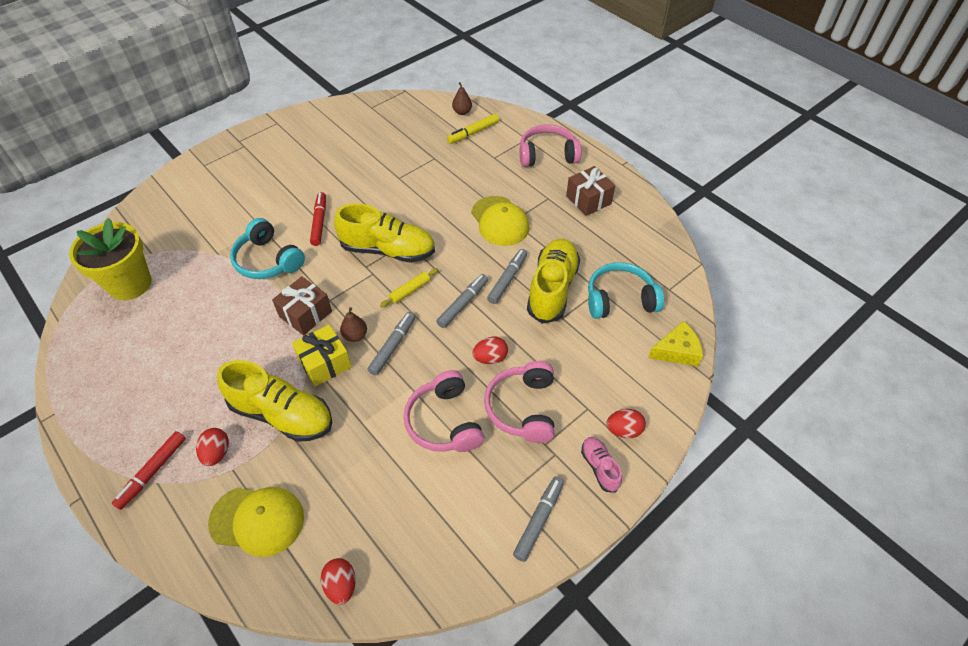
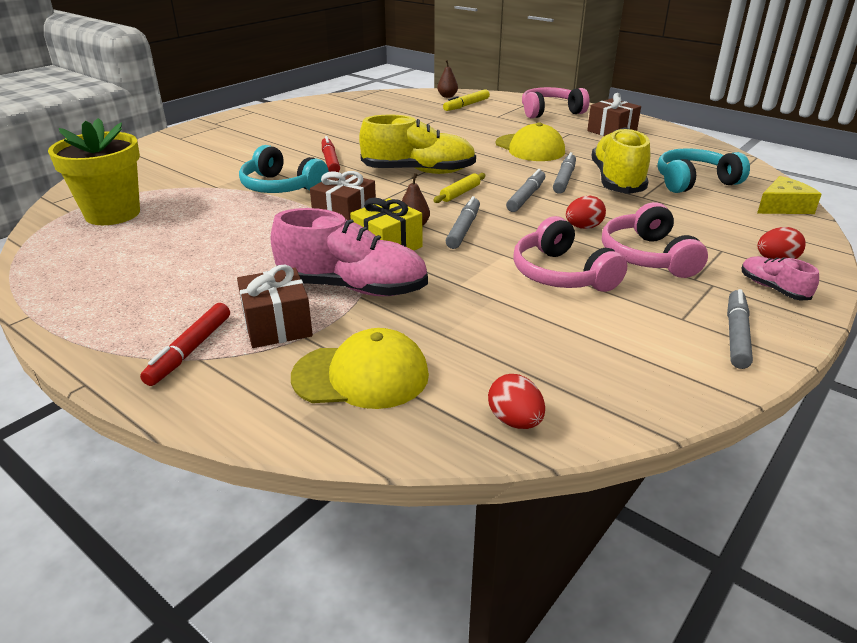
camera: 10 degrees left, 20 degrees down
red egg [196,428,229,466] -> brown gift [237,265,313,348]
yellow shoe [217,360,332,442] -> pink shoe [270,208,428,296]

